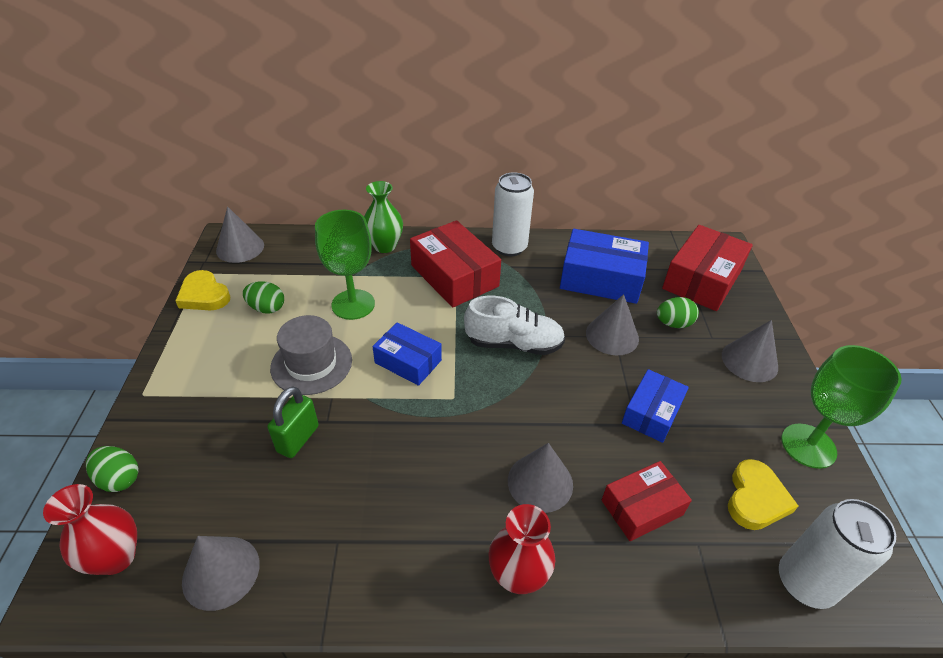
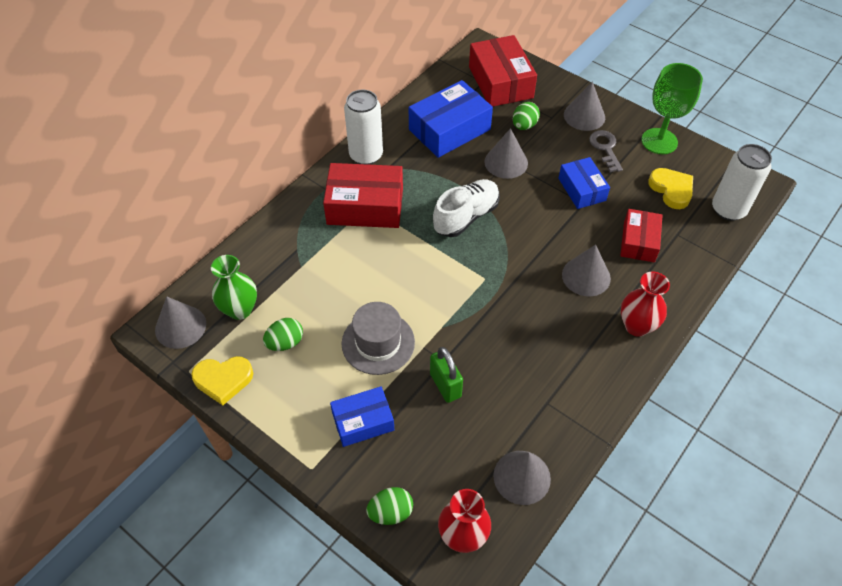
camera: 50 degrees left, 10 degrees up
green goblet [315,210,375,320] -> none
green vase [364,181,403,253] -> green vase moved to [211,255,257,320]
blue box [372,322,442,386] -> blue box moved to [330,386,394,447]
none -> grey key [589,130,623,172]

